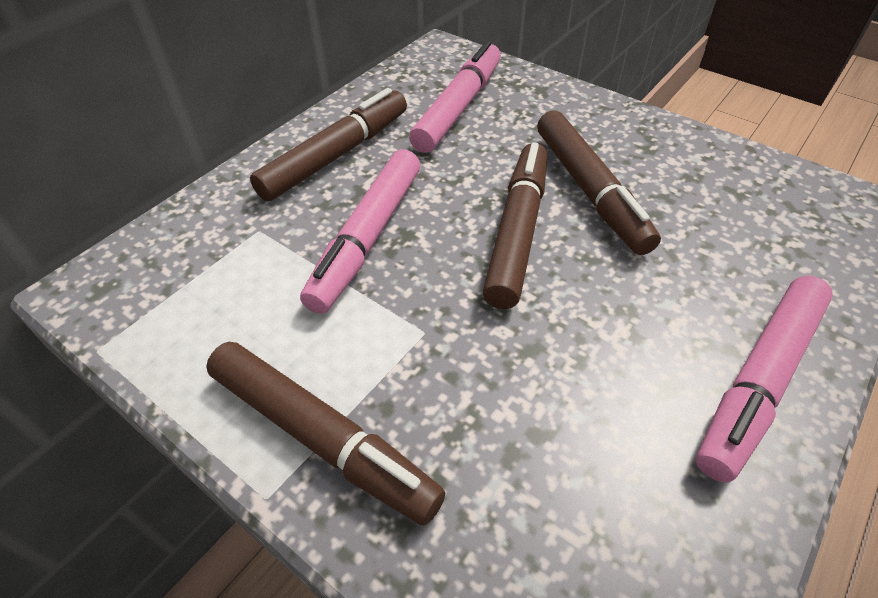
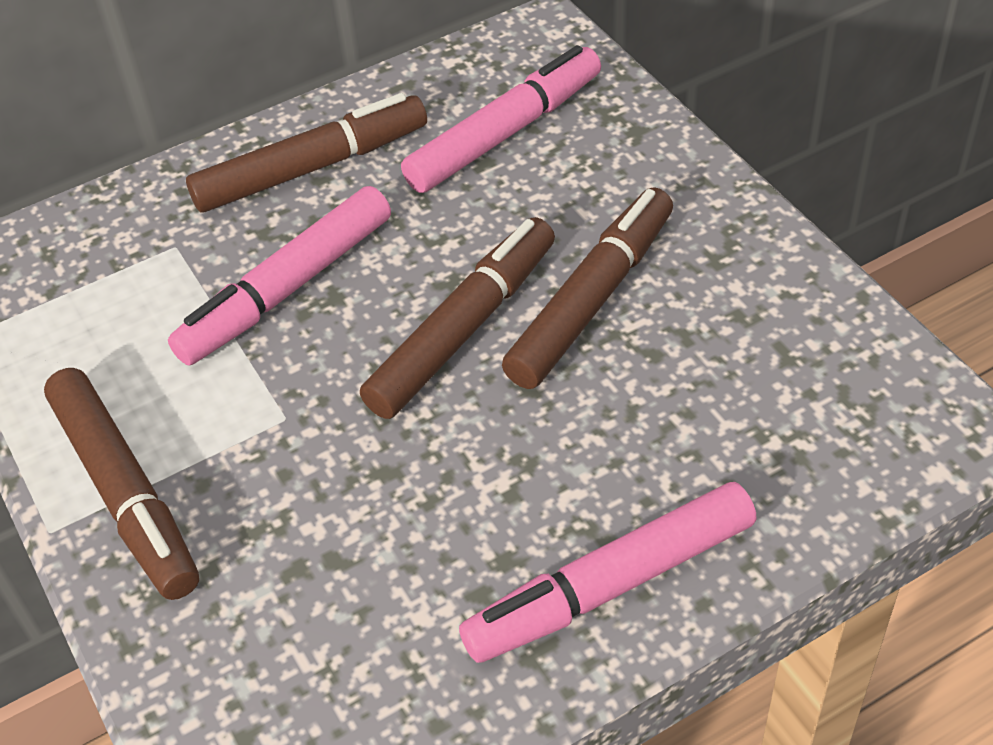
camera: 25 degrees right, 0 degrees up
brown marker [537,110,661,255] -> brown marker turned 150 degrees counterclockwise [502,187,673,389]

